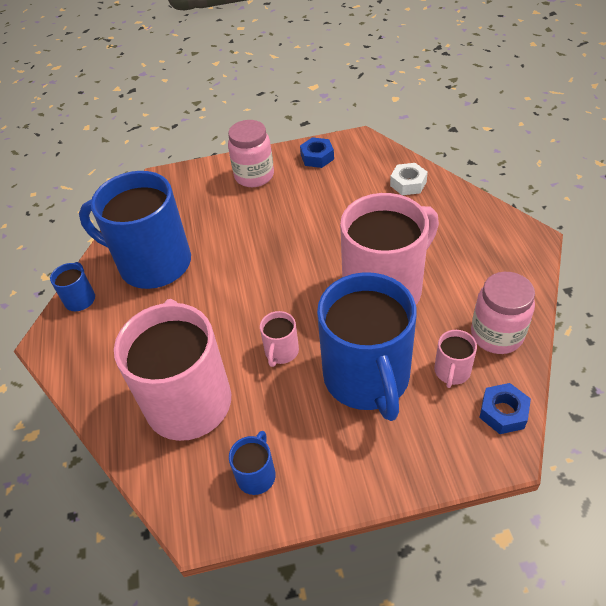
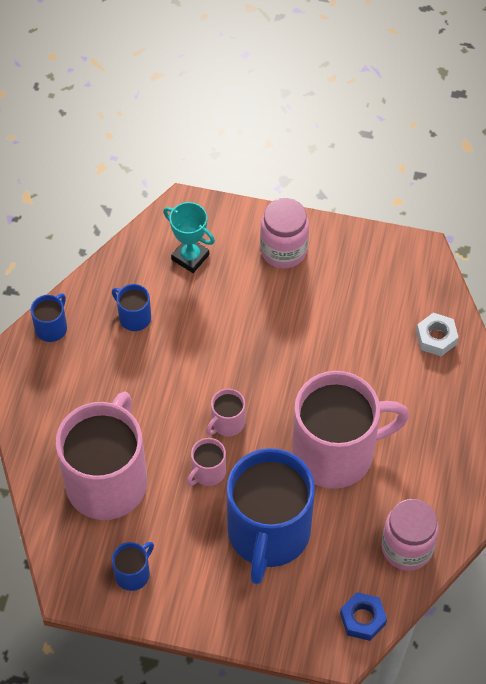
camera: 20 degrees right, 10 degrees up
blue mug [79,171,191,289] -> blue mug [112,284,151,331], size x0.42
blue nut [300,137,334,168] -> none
pink mug [434,330,477,388] -> pink mug moved to [206,389,245,436]
none -> turquoise trophy [163,202,215,273]

